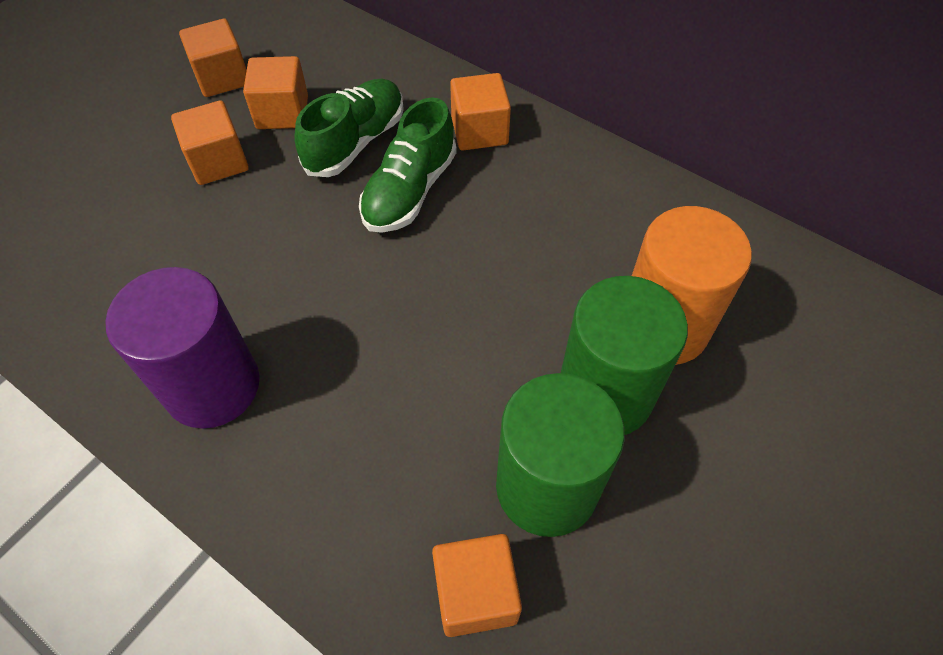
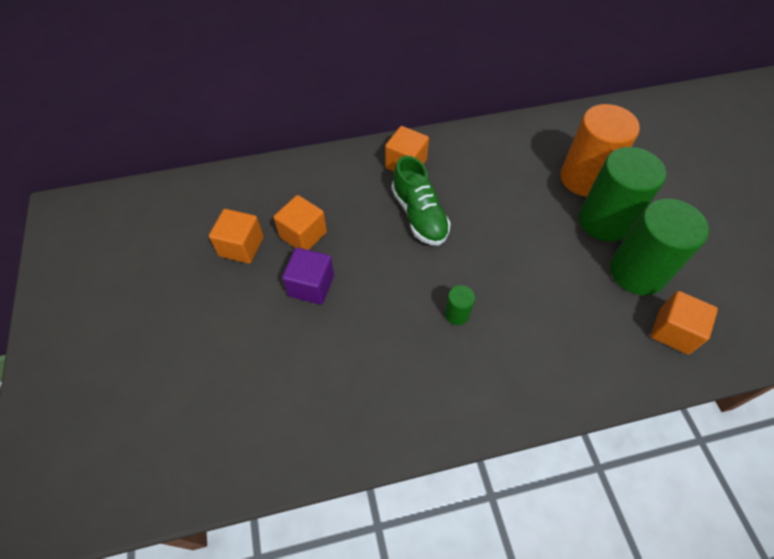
camera: 50 degrees left, 0 degrees up
purple cylinder [106,267,260,428] -> none
orange cube [171,100,249,185] -> purple cube [282,248,334,305]
green shoe [294,79,404,177] -> none
none -> green cylinder [445,285,475,325]

